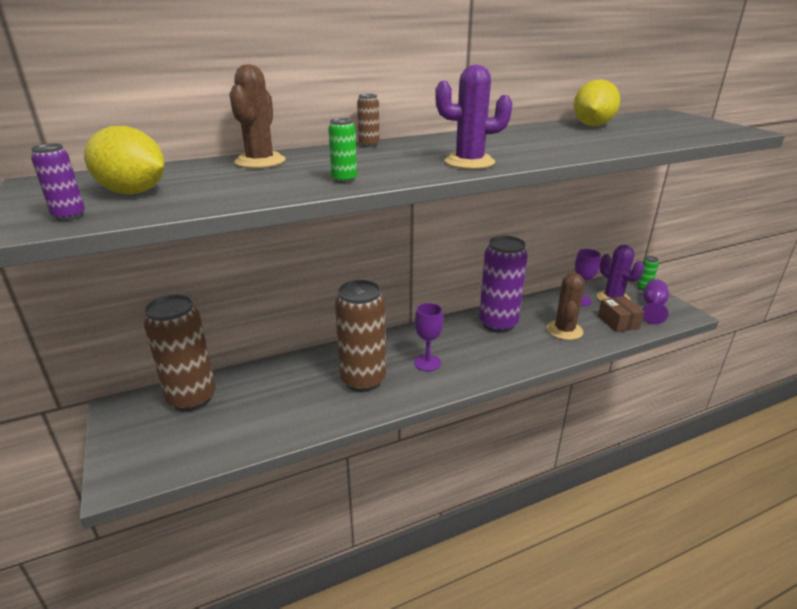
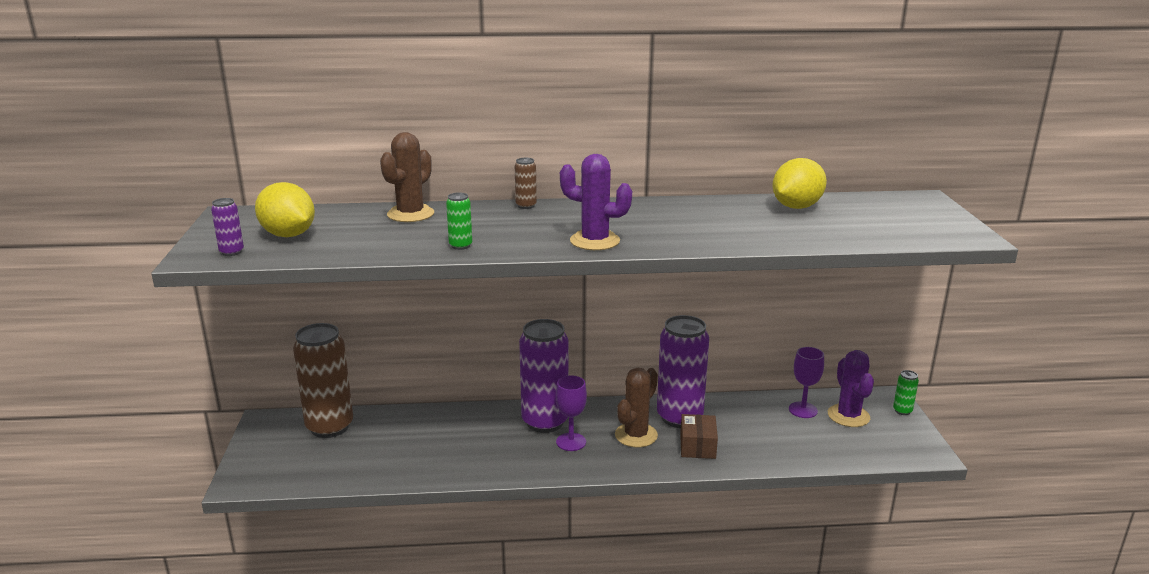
camera: 20 degrees right, 5 degrees down
brown can [335,280,386,392] -> none
brown cactus [547,273,585,340] -> brown cactus moved to [615,368,658,447]
brown box [598,296,644,332] -> brown box moved to [680,414,718,459]
purple goblet [642,280,669,324] -> none
none -> purple can [519,319,569,433]

